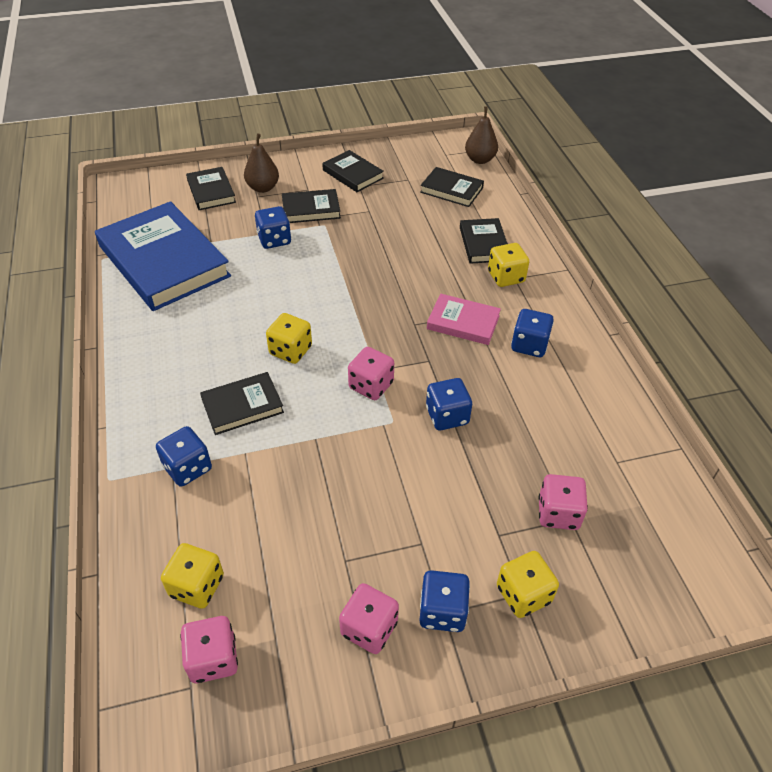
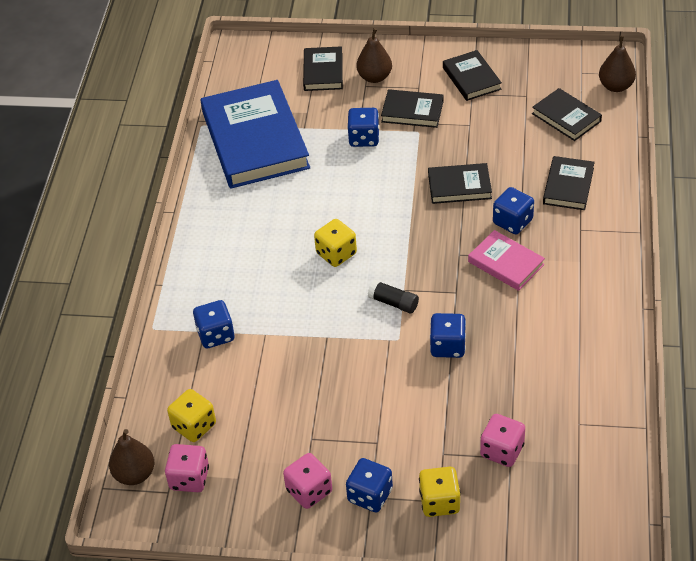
camera: 25 degrees right, 0 degrees up
black book [200,372,284,435] -> black book moved to [428,163,492,204]
pink dice [348,347,394,400] -> black glue stick [368,280,419,313]
yellow dice [488,243,529,287] -> none
blue dice [511,309,554,357] -> blue dice moved to [493,187,534,234]
none -> brown pear [109,429,154,485]

